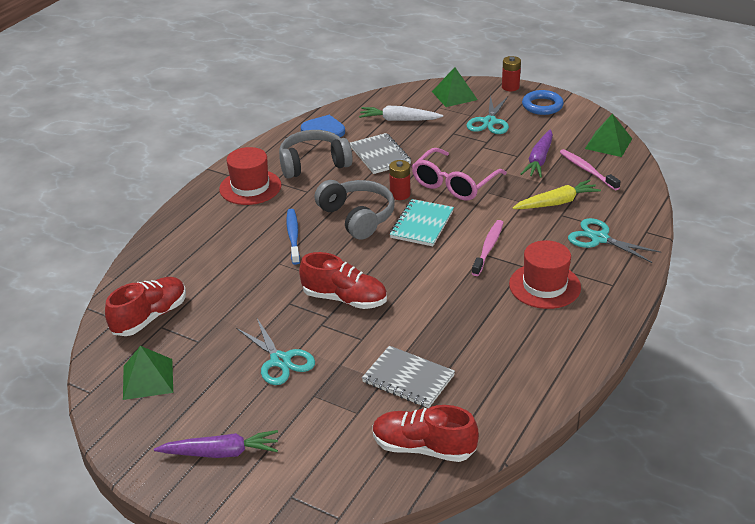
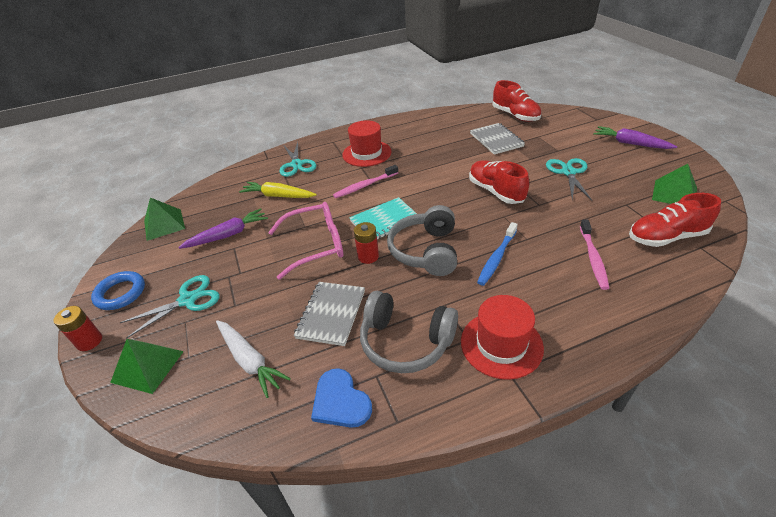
camera: 140 degrees left, 5 degrees up
pink toothbrush [560,149,621,190] -> pink toothbrush moved to [580,219,609,290]

